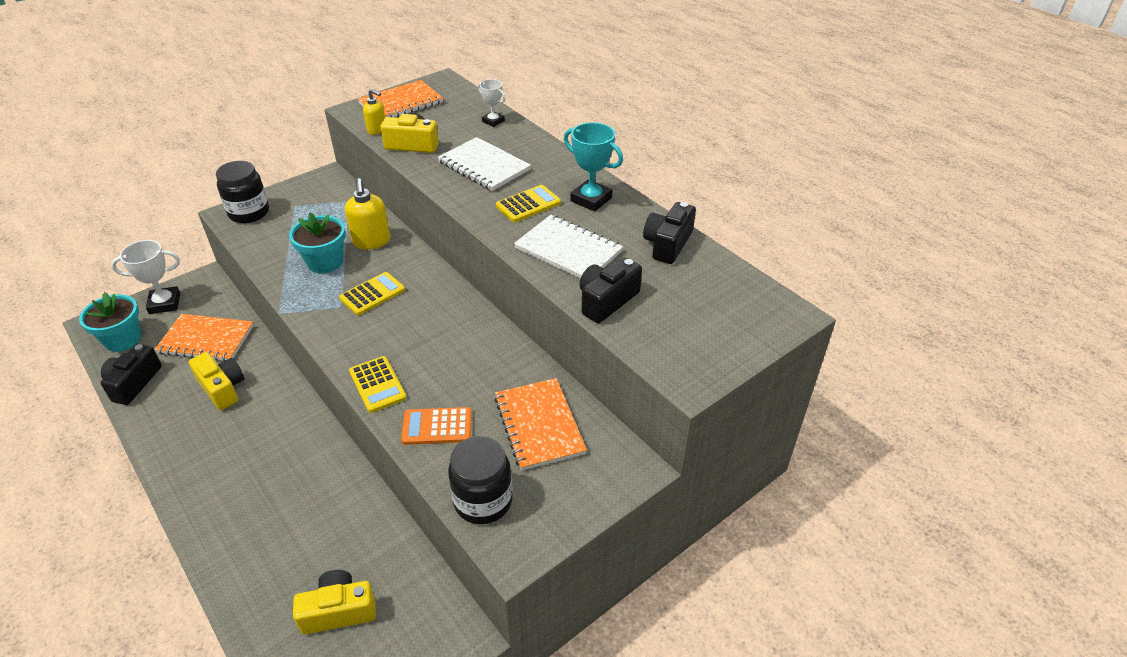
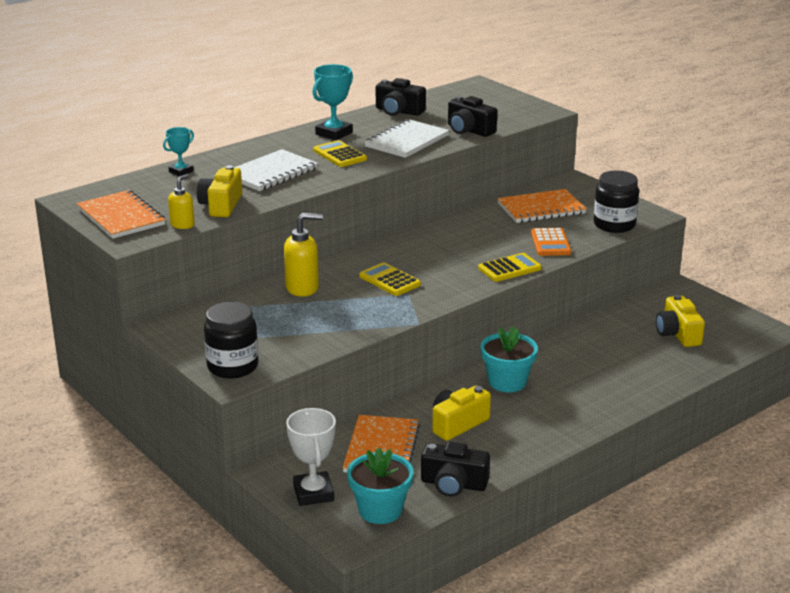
camera: 90 degrees left, 15 degrees down
turquoise flower pot [289,213,346,273] -> turquoise flower pot moved to [481,326,538,392]
white trophy [478,79,506,127] -> turquoise trophy [163,127,194,176]

